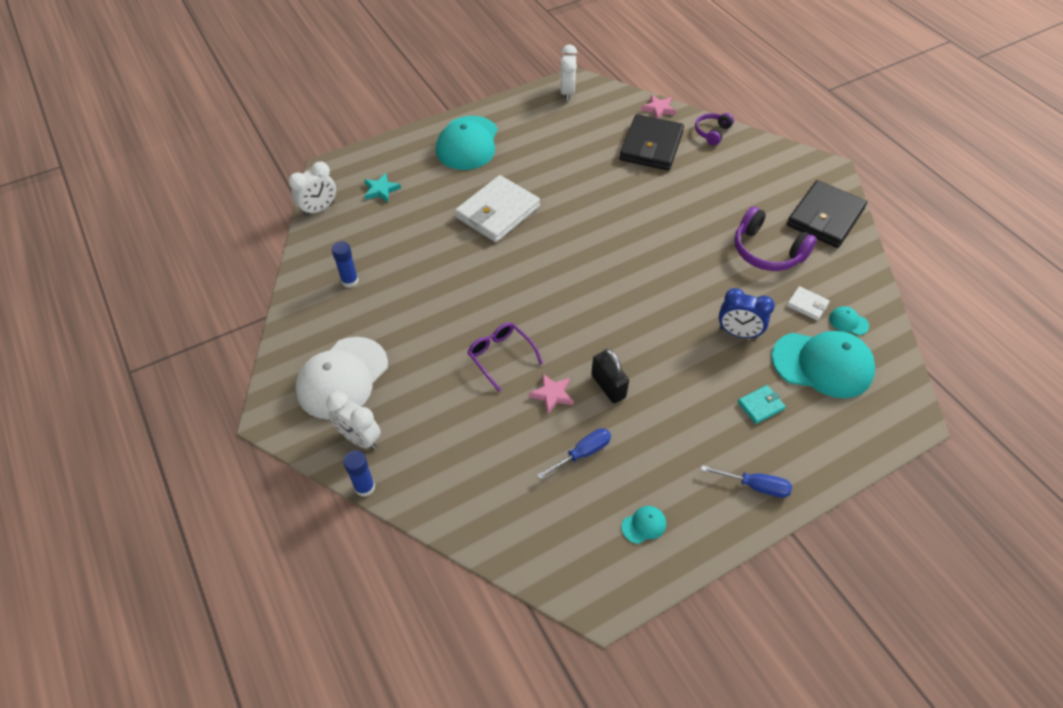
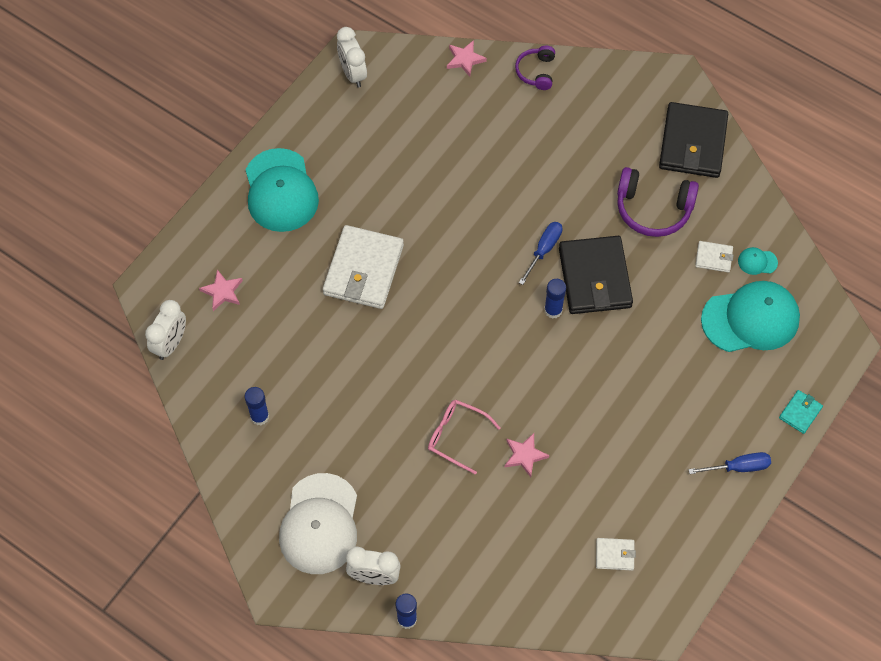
camera: 25 degrees left, 10 degrees up
turquoise star [364,173,401,202] -> pink star [199,270,243,311]
purple glasses [467,322,543,392] -> pink glasses [428,400,500,474]
blue screwdriver [537,428,611,479] -> blue screwdriver moved to [519,222,563,285]
black padlock [591,349,629,403] -> none
black wallet [619,114,684,170] -> black wallet moved to [559,236,633,314]
turquoise cap [621,506,666,544] -> none
blue clock [718,288,775,339] -> none
turquoise wallet [738,385,786,424] -> turquoise wallet moved to [779,390,823,434]
none -> blue glue stick [544,279,566,319]
none -> white wallet [596,538,636,571]

